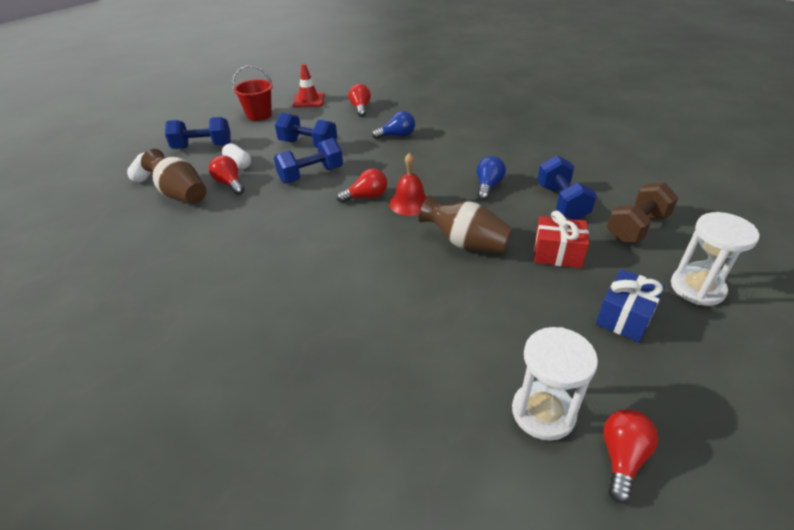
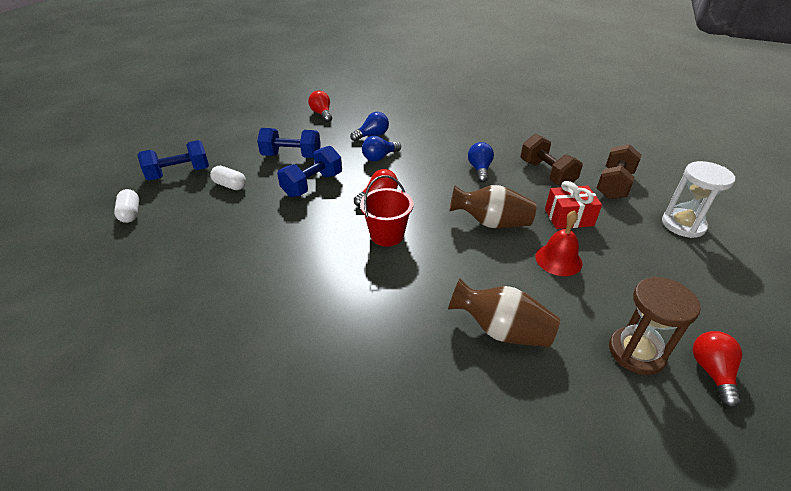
camera: 20 degrees left, 0 degrees up
brown vase [141,149,206,204] -> brown vase moved to [448,279,560,347]
red light bulb [209,155,244,195] -> none
red bucket [232,65,273,121] -> red bucket moved to [360,175,413,247]
red traffic cone [293,64,325,108] -> none
red bell [389,153,427,216] -> red bell moved to [535,210,583,276]
white hourglass [512,327,598,441] -> brown hourglass [609,277,701,375]
blue dumbbell [537,155,597,220] -> brown dumbbell [521,134,583,186]
blue gift [596,269,665,342] -> none
none -> blue light bulb [362,136,401,161]

